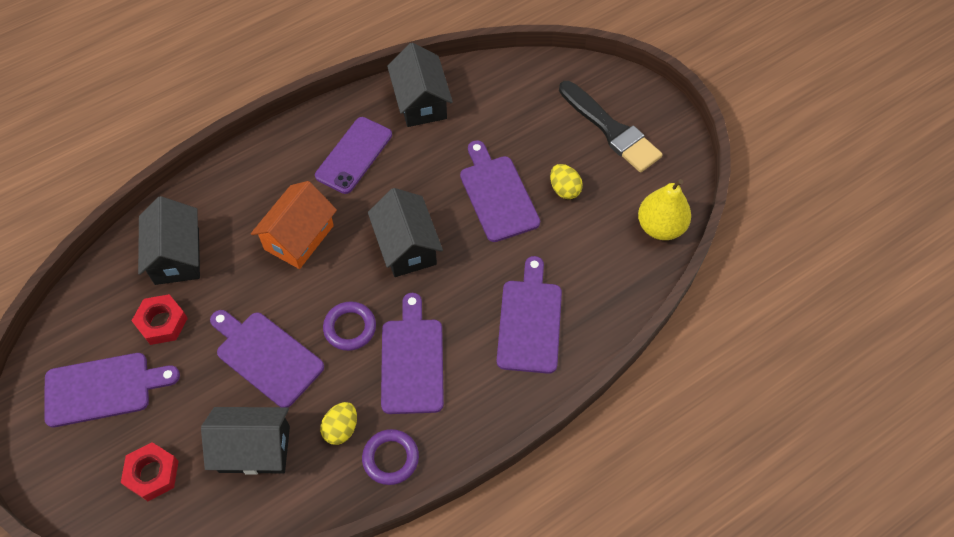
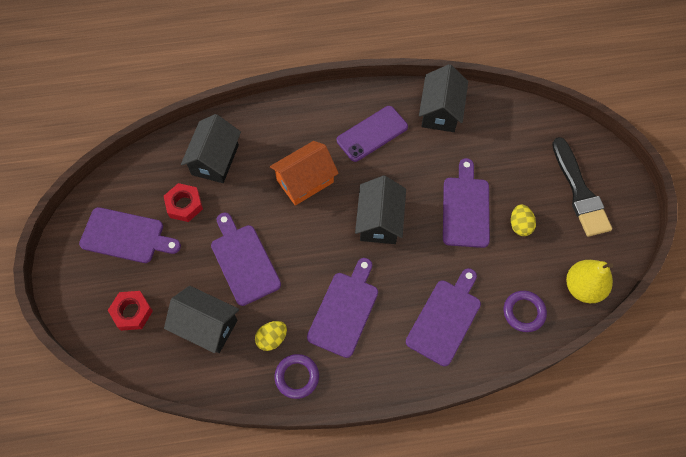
camera: 25 degrees right, 5 degrees up
purple ring [323,301,376,351] -> purple ring moved to [504,291,547,332]

